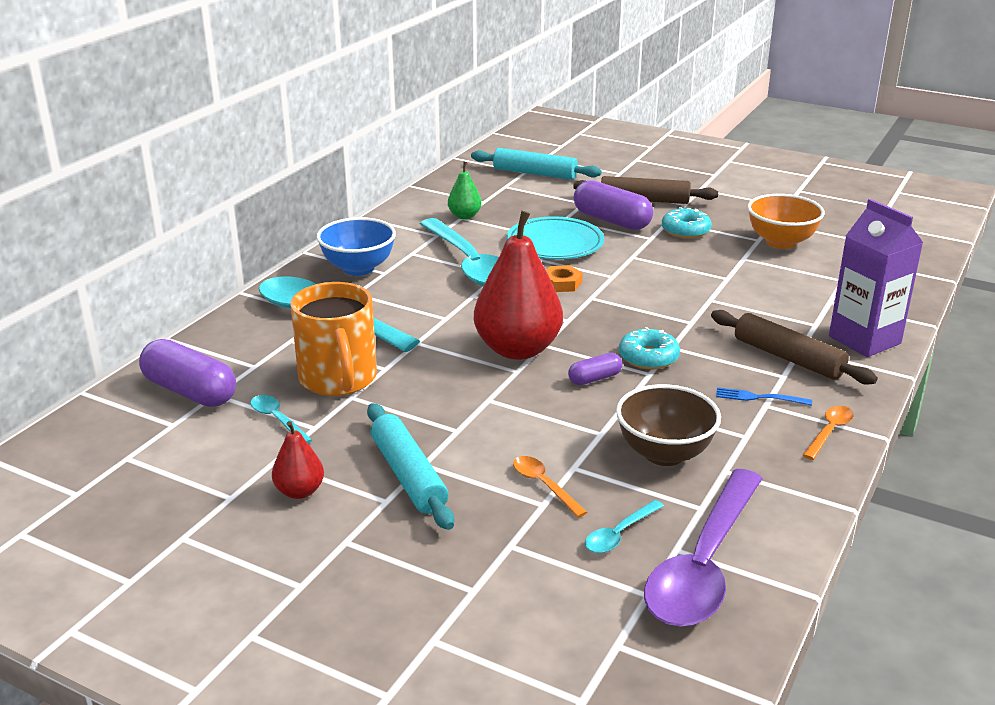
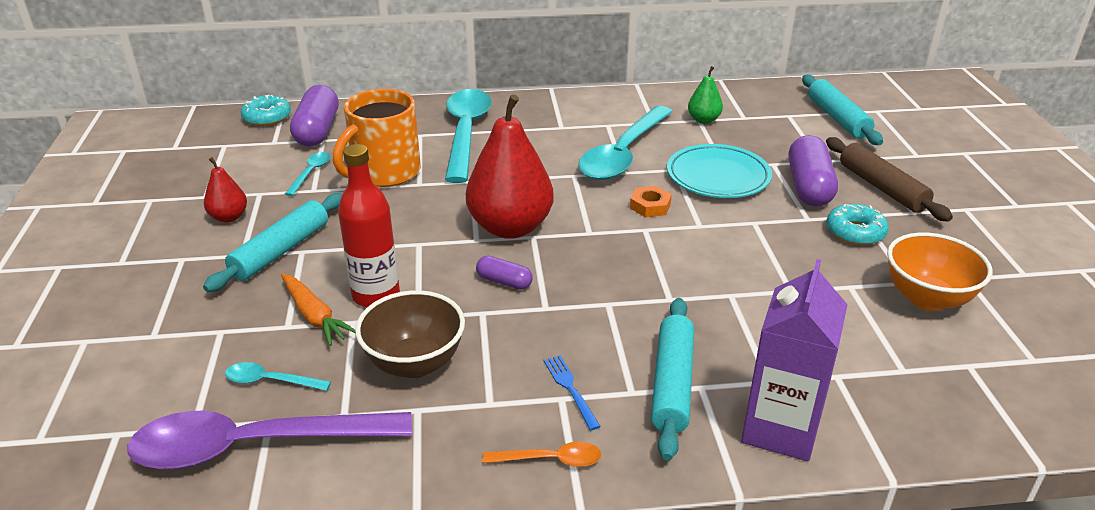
camera: 55 degrees right, 5 degrees up
blue bowl [317,217,396,276] -> none
orange spoon [513,456,587,518] -> orange carrot [281,274,355,346]
turquoise donut [619,327,680,370] -> turquoise donut moved to [241,95,291,126]
brown rolling pin [711,310,878,385] -> turquoise rolling pin [651,298,694,461]
none -> red bottle [338,144,400,307]

